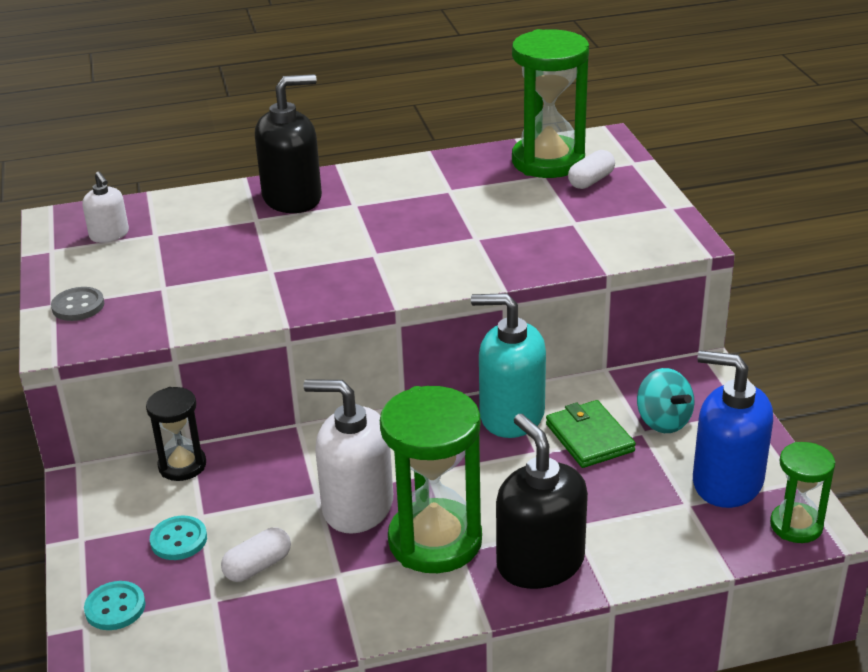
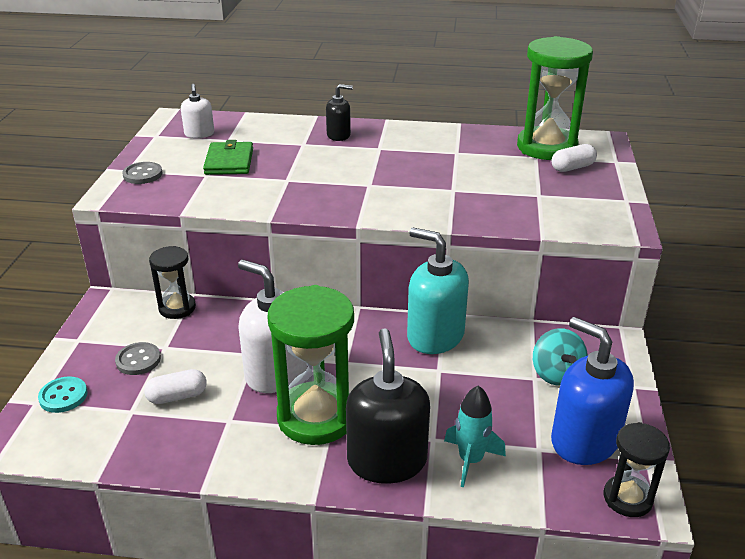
camera: 20 degrees right, 0 degrees up
turquoise button [150,516,207,560] -> grey button [115,342,161,375]
black soap dispenser [255,74,322,213] -> black soap dispenser [326,84,353,141], size x0.54
green wallet [546,400,636,468] -> green wallet moved to [203,140,253,175]
green hourglass [770,442,835,543] -> black hourglass [604,422,670,517]
none -> turquoise rocket [444,385,506,487]

